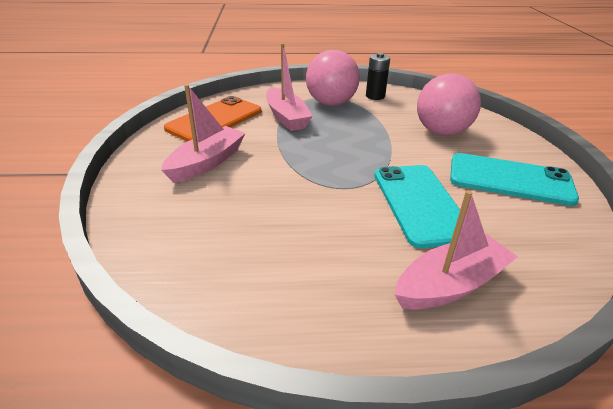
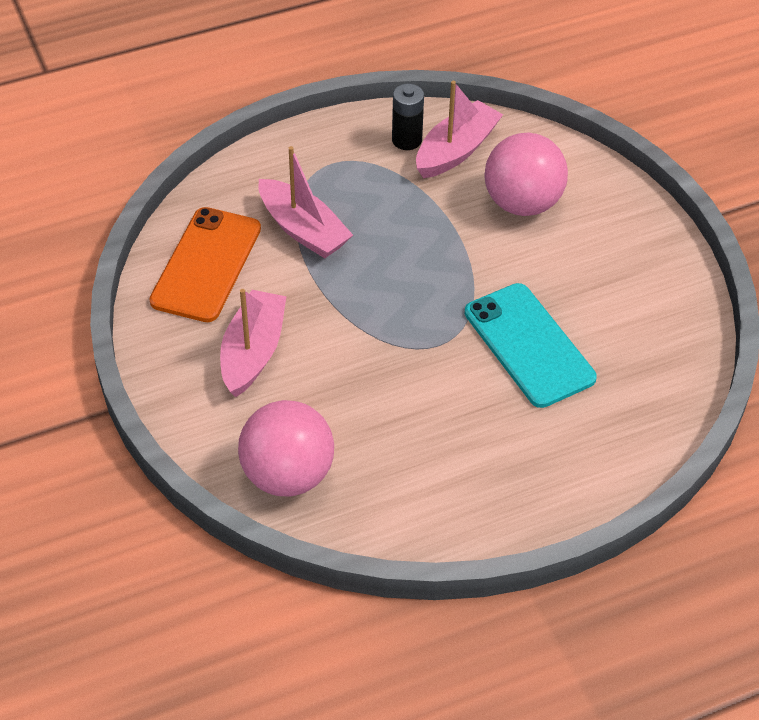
camera: 20 degrees left, 15 degrees up
pink ball [306,50,360,106] -> pink ball moved to [238,400,334,496]
pink boat [395,190,518,310] -> pink boat moved to [416,81,503,178]
turquoise phone [450,153,579,206] -> none

